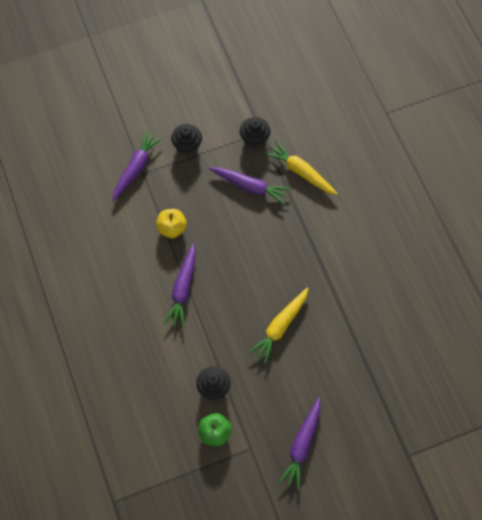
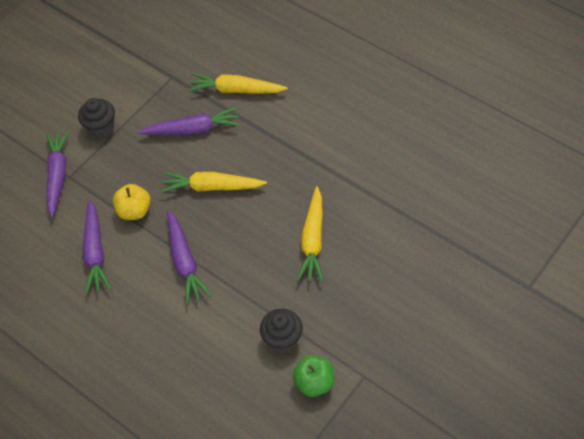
camera: 25 degrees left, 10 degrees down
black cupcake [240,117,270,149] -> none
purple carrot [278,398,321,490] -> purple carrot moved to [82,199,111,294]
none -> yellow carrot [161,172,267,193]

